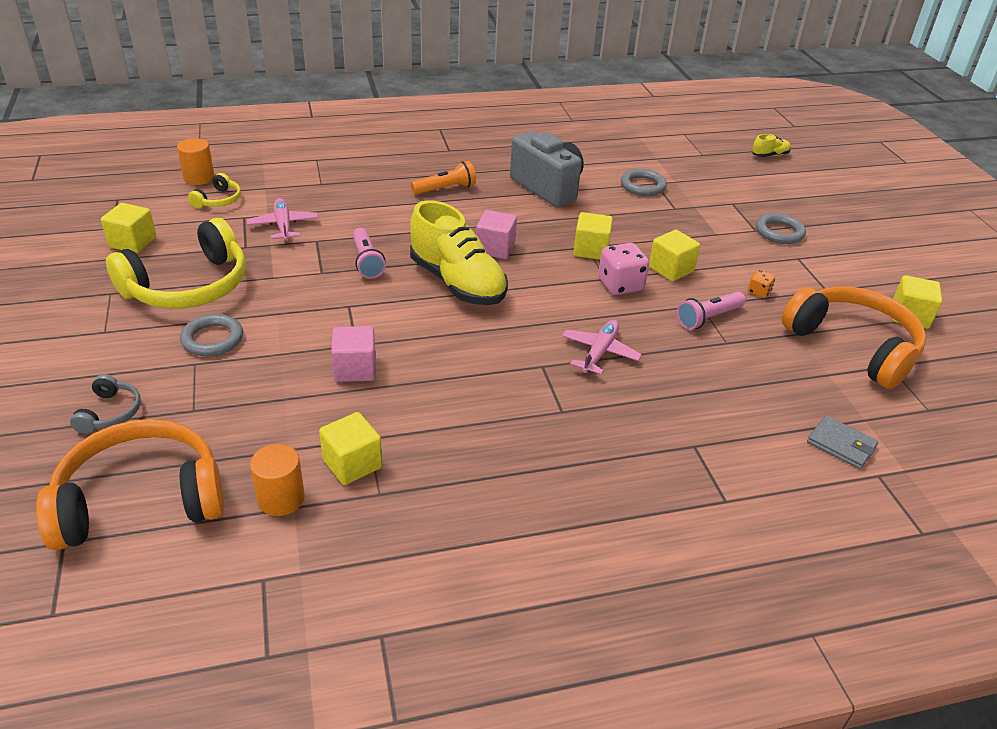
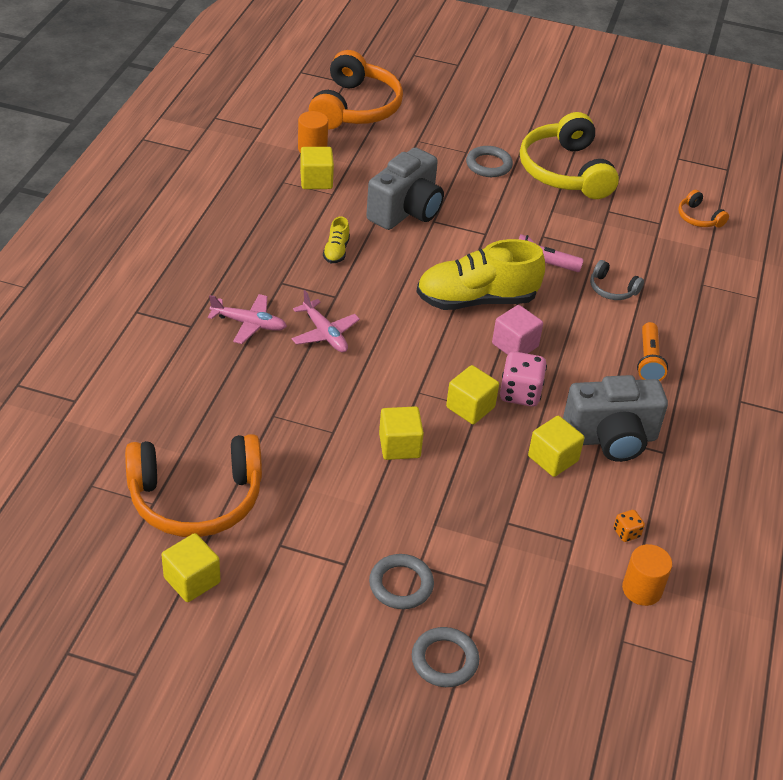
camera: 120 degrees right, 5 degrees up
grey headphones [70,374,141,434] -> grey headphones moved to [590,260,644,300]
yellow cube [101,203,156,253] -> yellow cube moved to [528,416,585,477]
orange cylinder [177,138,215,185] -> orange cylinder moved to [622,544,672,606]
yellow headphones [188,173,241,208] -> orange headphones [678,190,729,228]
pink plane [247,198,318,241] -> pink plane moved to [208,294,287,344]
pink cube [331,326,376,382] -> grey camera [366,147,444,230]
pink dice [598,243,649,295] -> pink dice moved to [500,351,547,407]
grey ring [621,169,667,196] -> grey ring moved to [412,627,479,687]
pink flashlight [677,292,746,330] -> none
orange dice [748,270,775,298] -> orange dice moved to [614,510,645,542]
yellow shoe [752,134,791,157] -> yellow shoe moved to [323,216,350,263]
grey wallet [807,415,878,469] -> none

